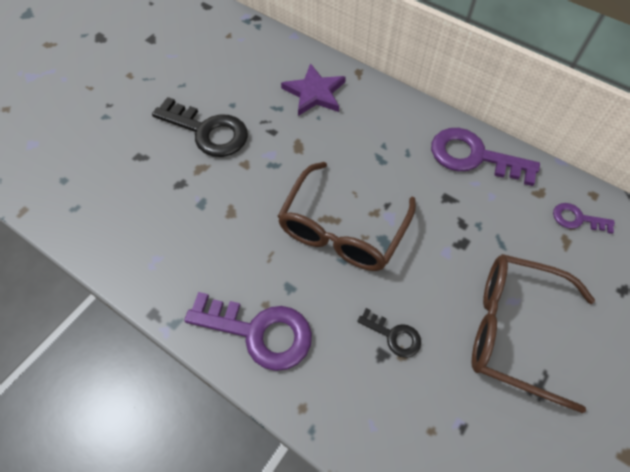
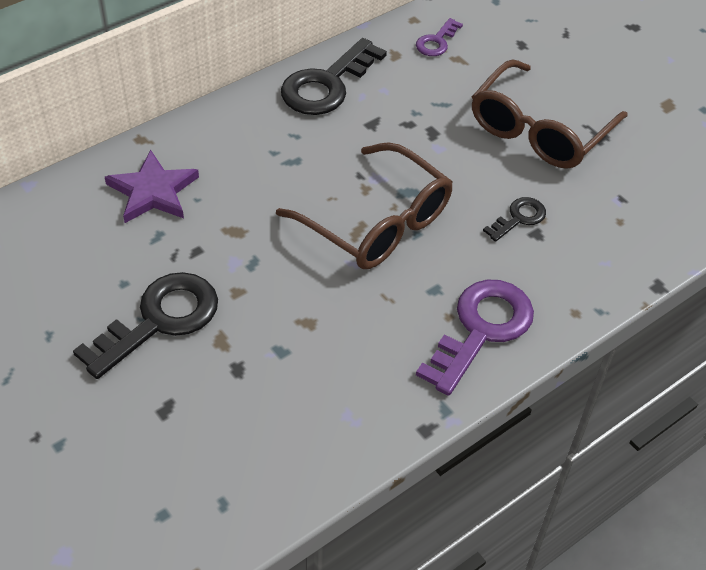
camera: 75 degrees left, 10 degrees down
purple key [431,128,540,186] -> black key [281,38,387,115]

